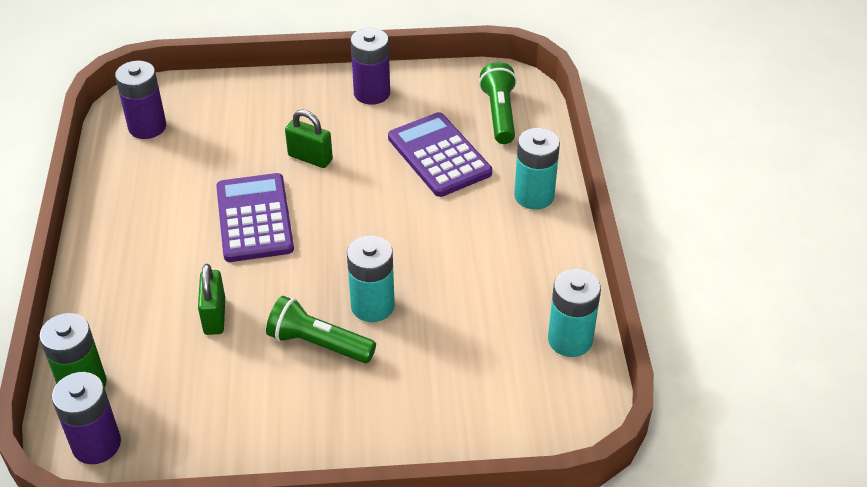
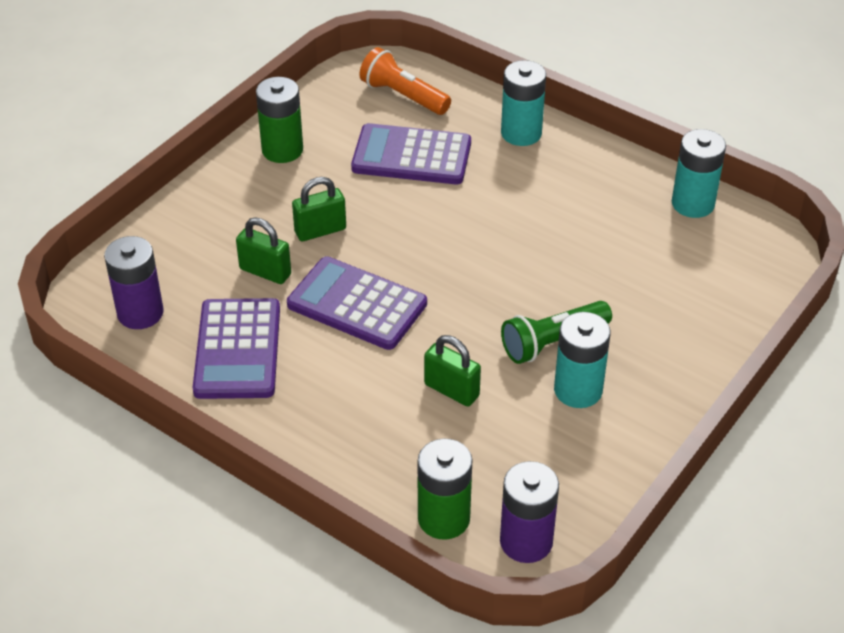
camera: 50 degrees left, 0 degrees up
turquoise battery [347,235,395,322] -> turquoise battery moved to [554,312,611,408]
purple battery [351,28,390,105] -> green battery [256,77,303,163]
green flashlight [479,62,517,144] -> orange flashlight [359,47,451,115]
none -> purple calculator [192,298,280,399]
none -> green padlock [236,217,291,284]

